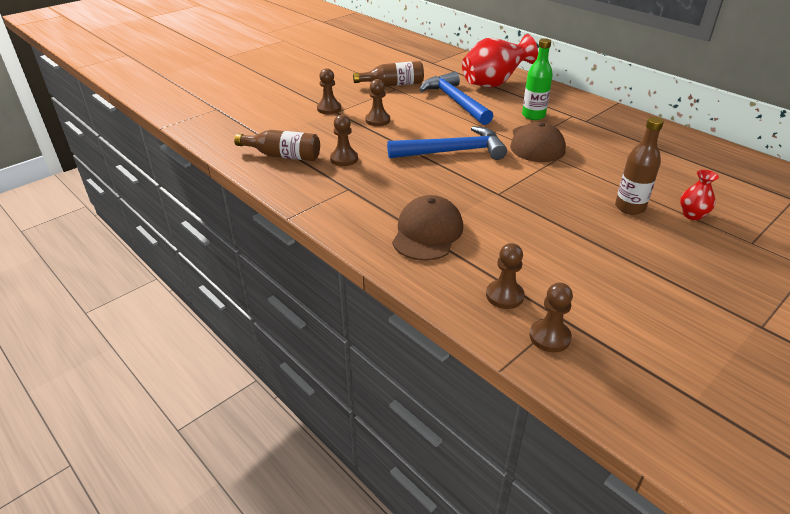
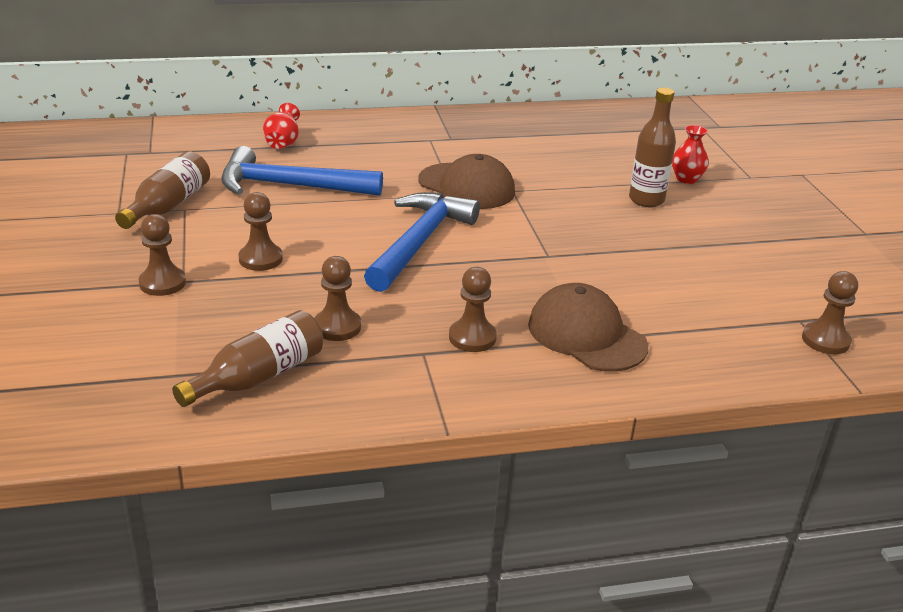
camera: 60 degrees left, 5 degrees down
red vase [462,34,538,88] -> red vase [263,103,300,149], size x0.48
brown pawn [486,243,525,309] -> brown pawn moved to [449,267,497,352]
green bottle [522,38,553,120] -> none

